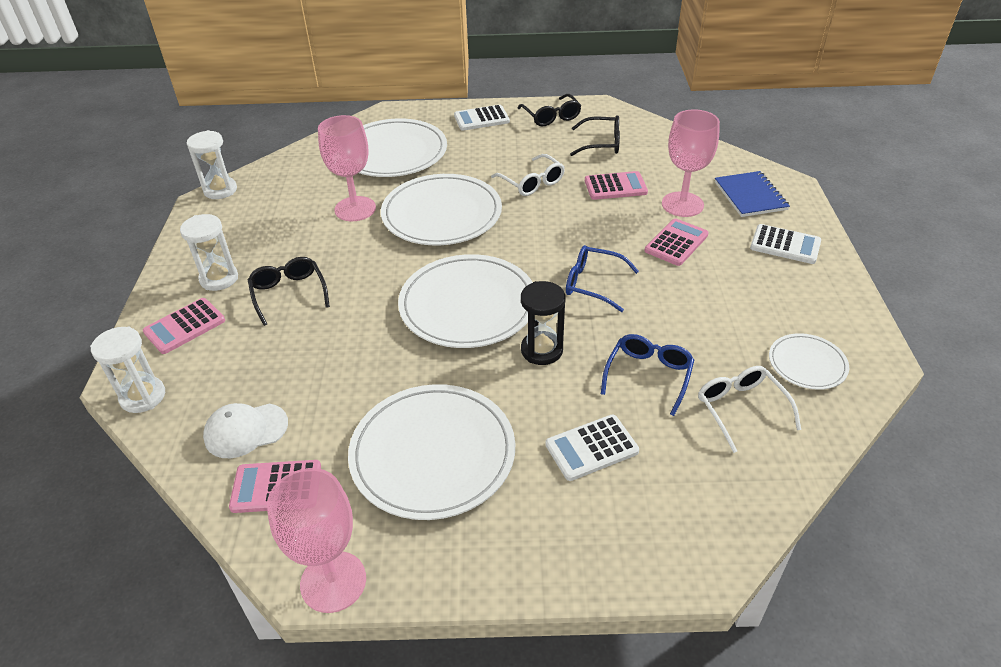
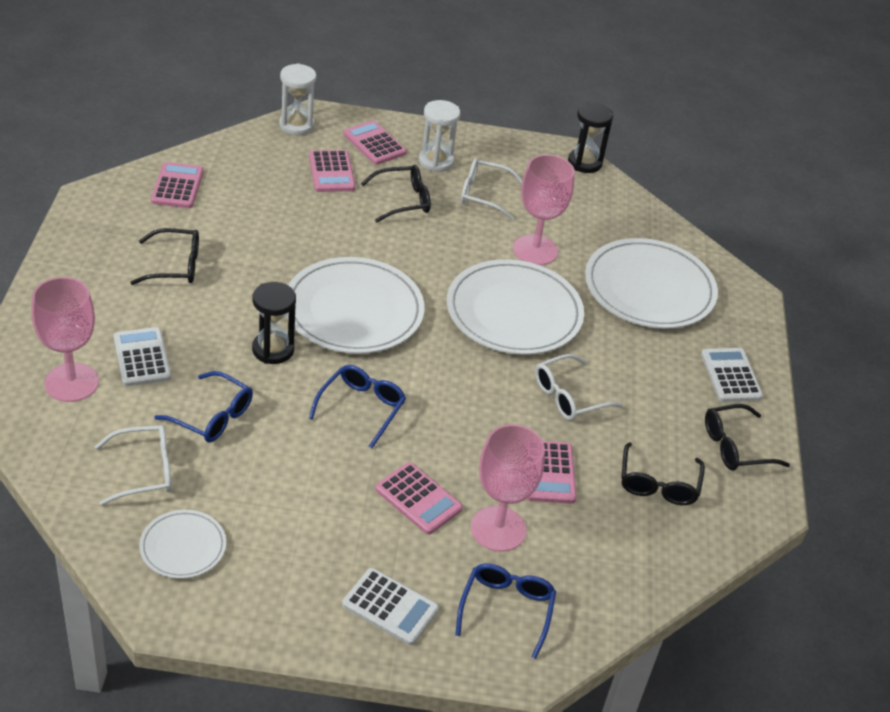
camera: 90 degrees right, 0 degrees up
white hourglass [187,130,237,199] -> black hourglass [568,102,613,173]
white cap [203,403,288,458] -> none
pink goblet [267,468,366,613] -> pink goblet moved to [31,277,99,402]
white plate [348,384,515,520] -> black glasses [131,228,199,285]
blue notebook [715,171,790,217] -> blue glasses [455,564,556,659]
white calculator [750,224,821,264] -> white calculator turned 90 degrees counterclockwise [342,568,439,645]
none -> pink calculator [309,150,355,192]
none -> white glasses [461,158,523,220]

